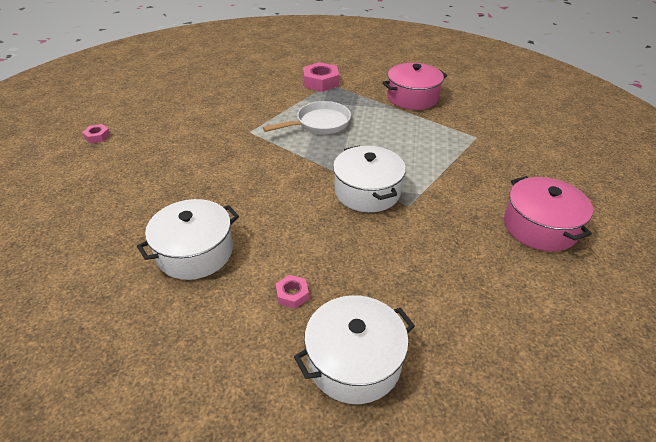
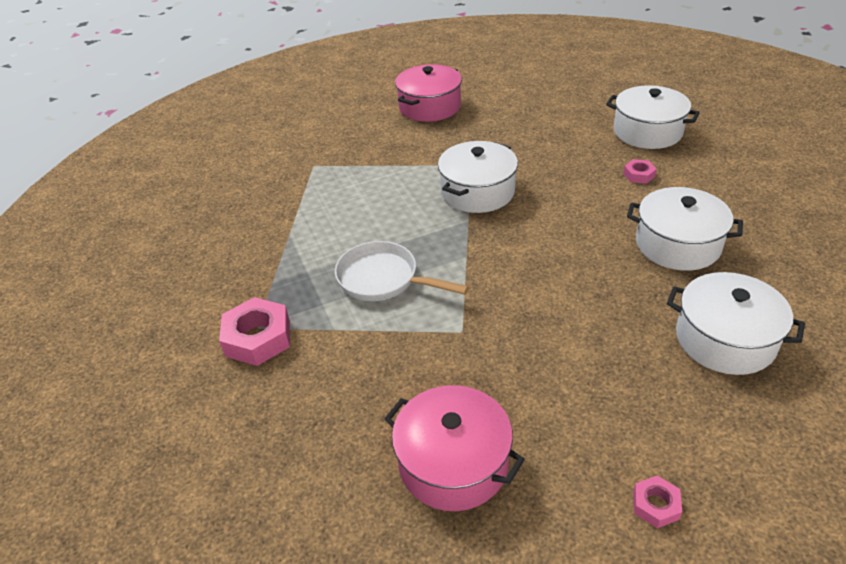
camera: 120 degrees left, 0 degrees up
pink pot [382,63,447,110] -> pink pot moved to [385,385,525,511]
none -> white pot [667,272,805,375]

